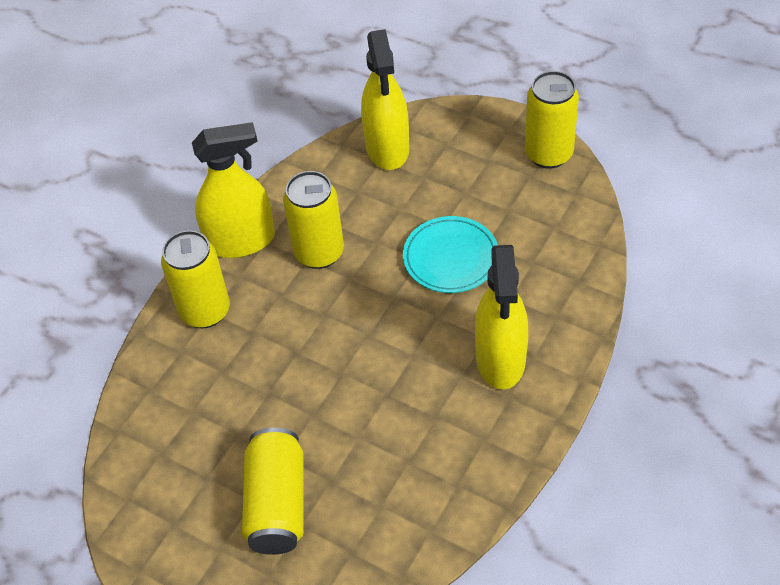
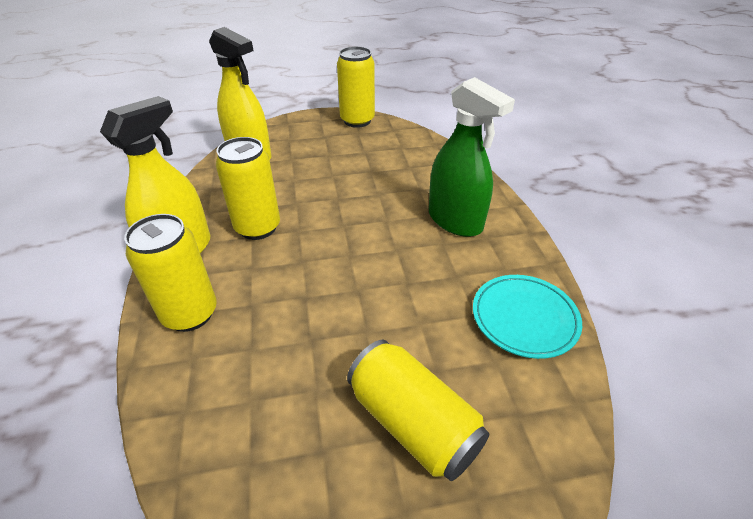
camera: 45 degrees left, 10 degrees down
turquoise plate [403,216,498,293] -> turquoise plate moved to [473,275,582,359]
yellow spray bottle [475,245,528,390] -> green spray bottle [429,77,515,237]

